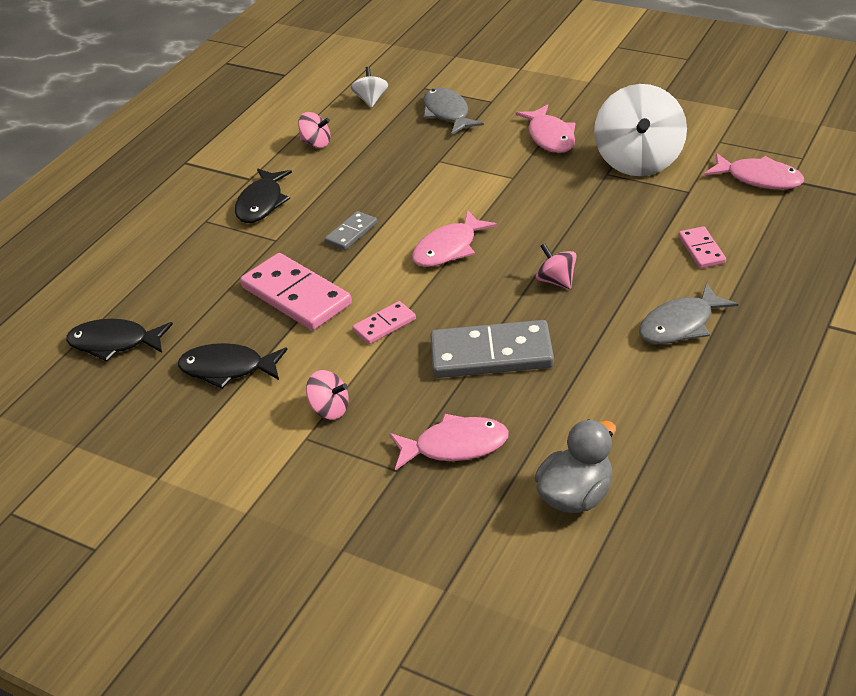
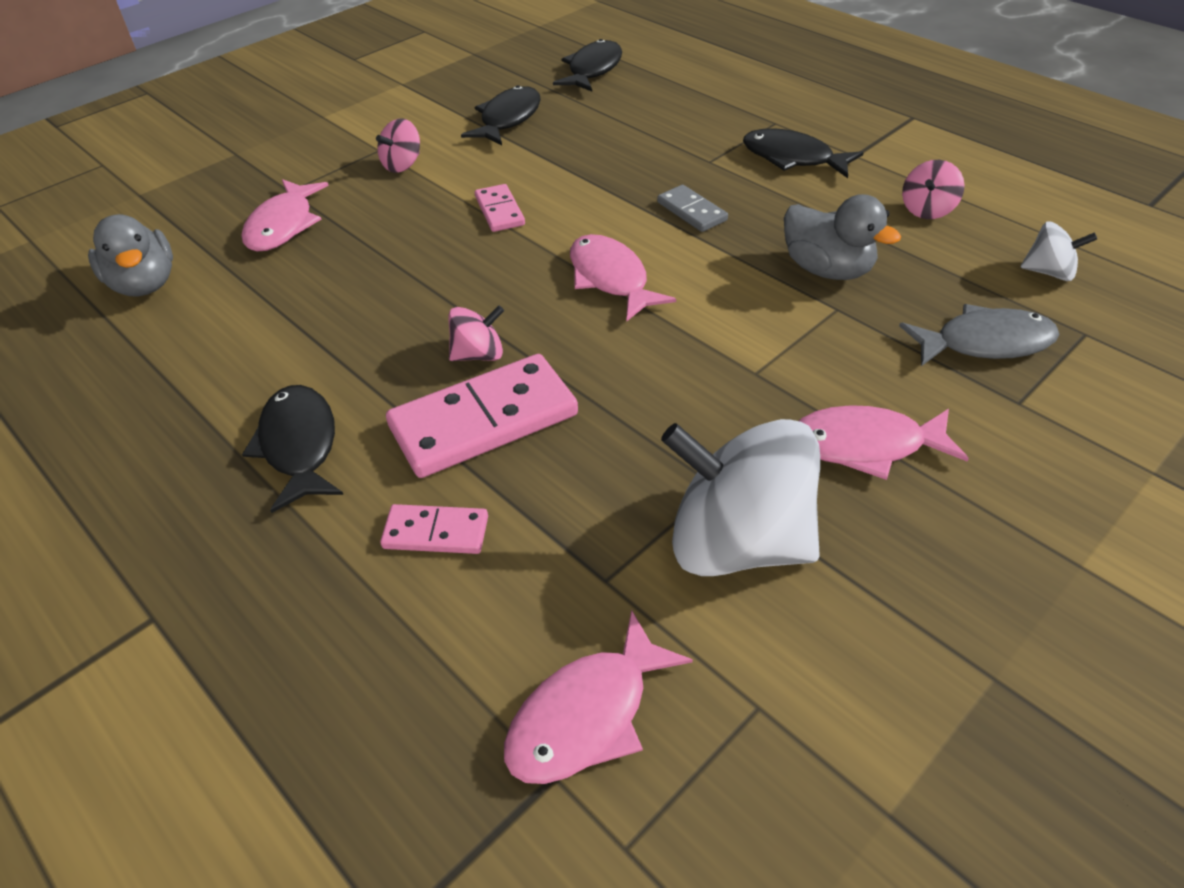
camera: 105 degrees right, 5 degrees up
pink domino [240,253,352,330] -> pink domino moved to [386,354,578,478]
grey domino [430,320,554,378] -> none
grey fish [639,283,738,344] -> black fish [242,385,344,513]
none -> grey duck [784,194,901,280]

